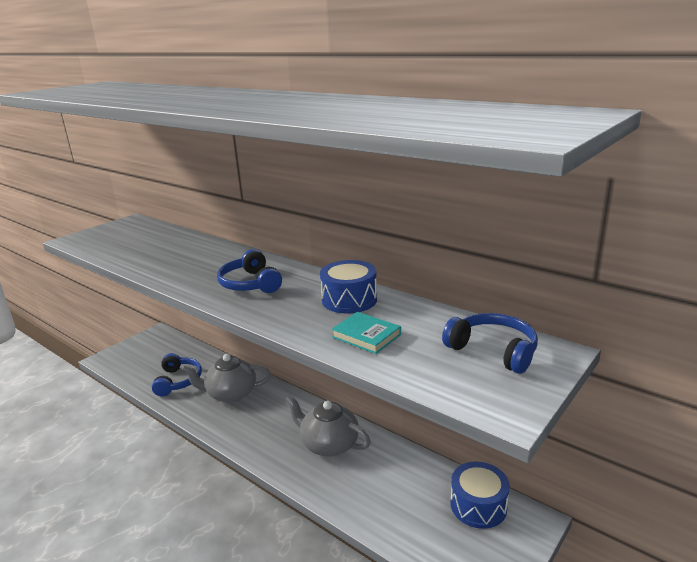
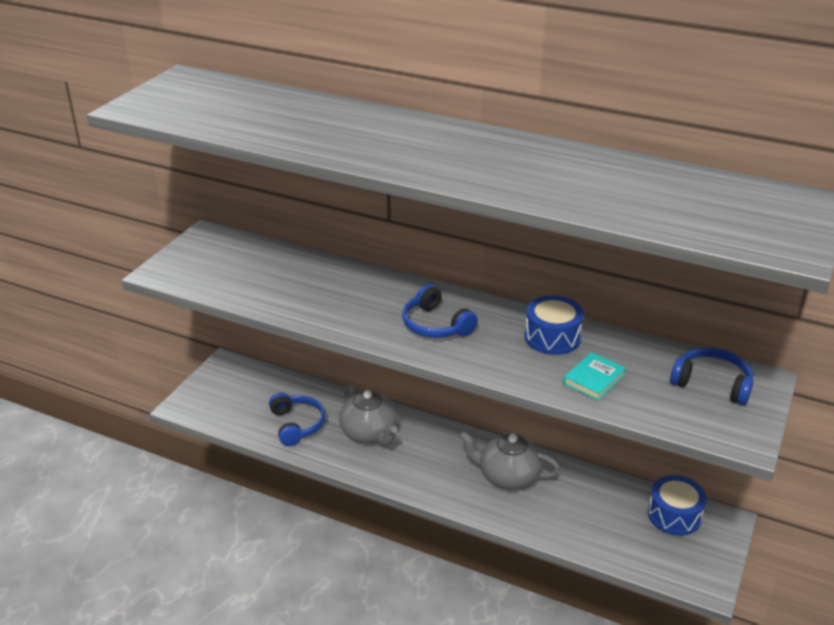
camera: 15 degrees left, 10 degrees up
grey teapot [182,354,271,403] -> grey teapot turned 105 degrees counterclockwise [339,385,398,446]
turquoise book [331,312,401,354] -> turquoise book turned 75 degrees counterclockwise [563,352,626,401]

